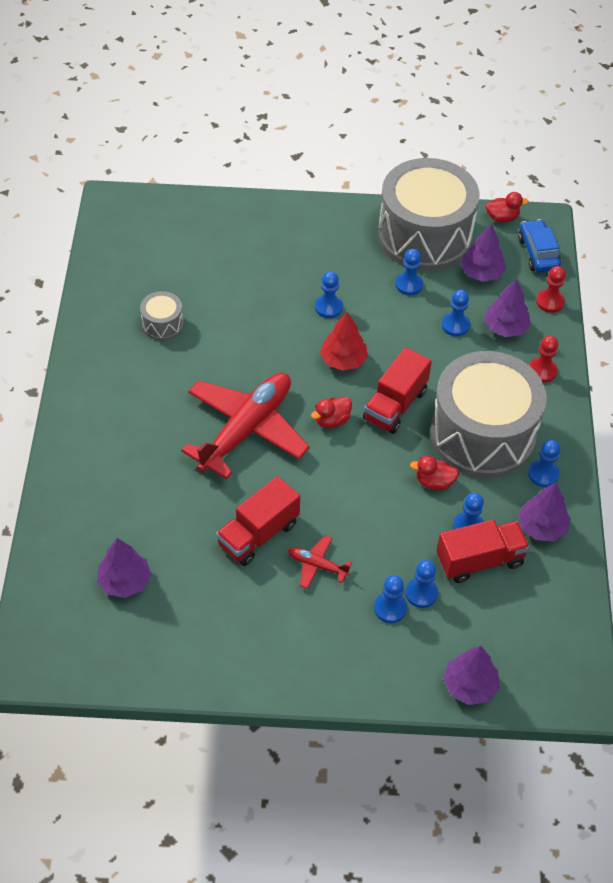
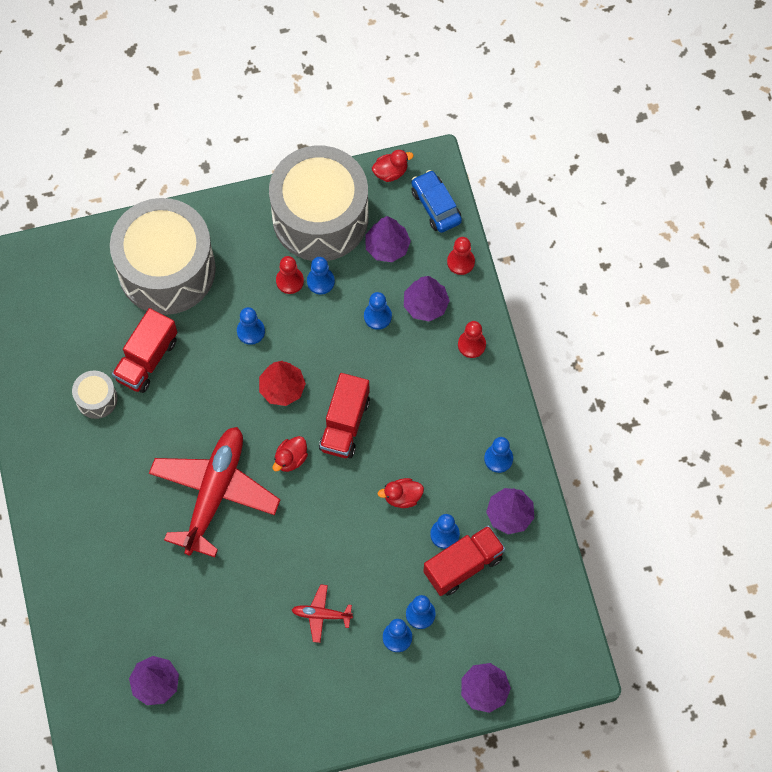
camera: 15 degrees left, 15 degrees up
red truck [216,476,300,566] -> red truck moved to [112,308,177,393]
grey drum [430,351,547,478] -> grey drum moved to [110,198,216,315]
none -> red pawn [276,256,304,294]

